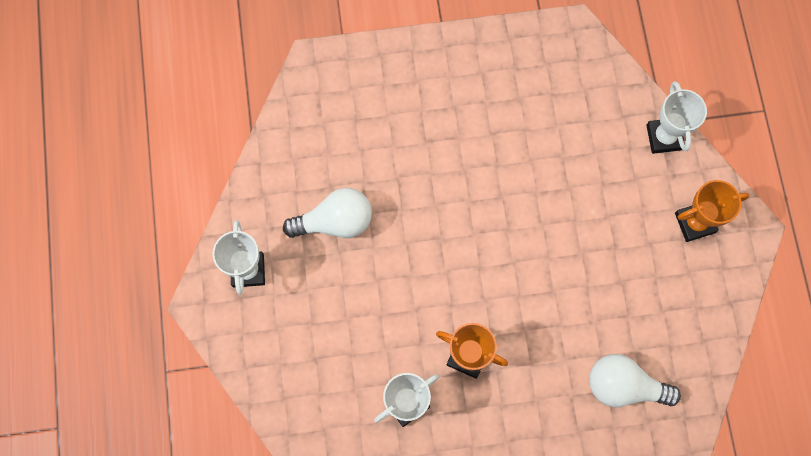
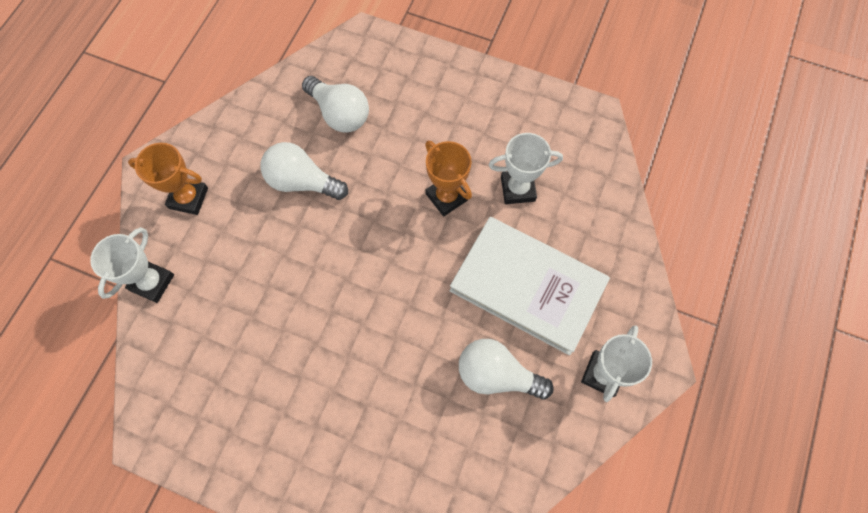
camera: 150 degrees left, 5 degrees down
none -> white light bulb [261,142,348,200]
none -> white book [450,217,610,355]

